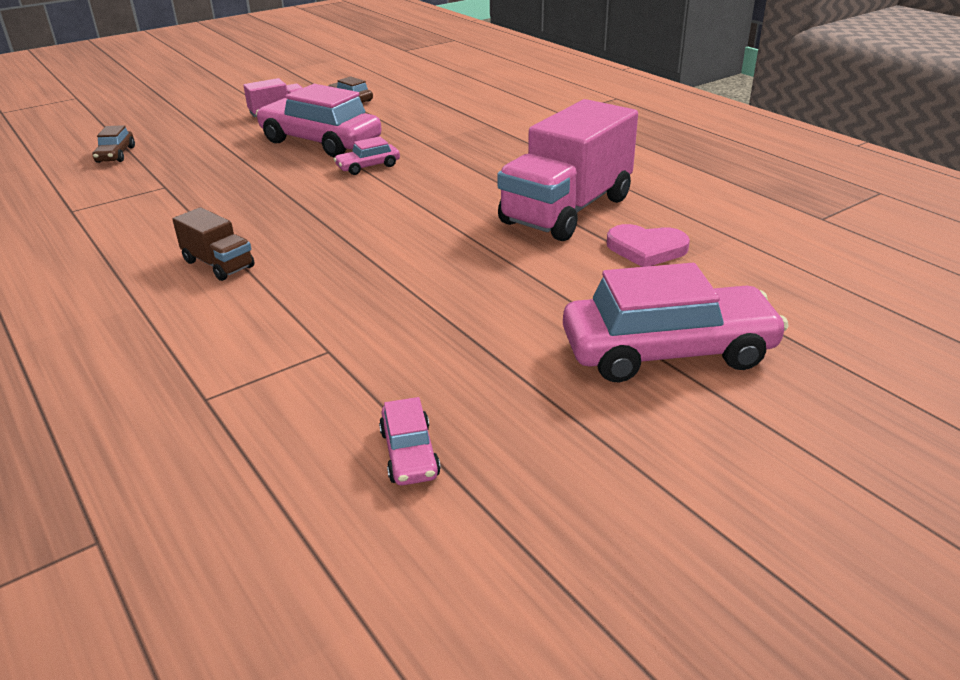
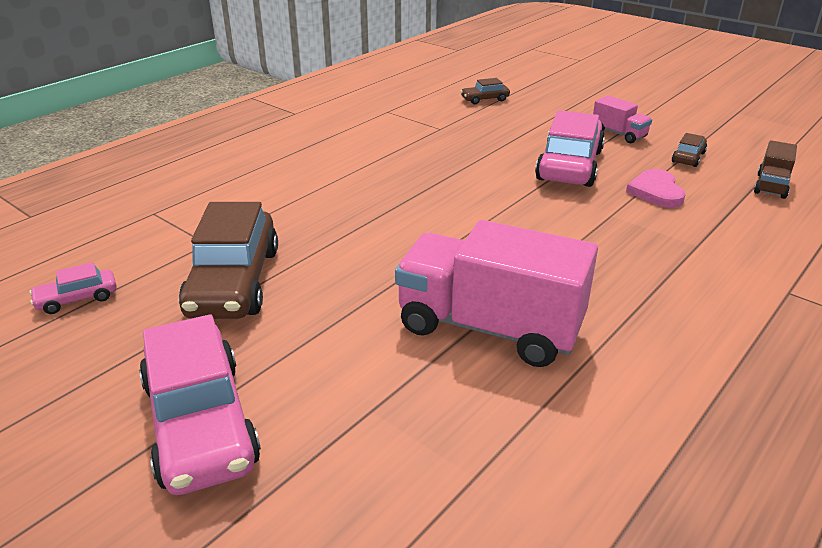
camera: 75 degrees right, 0 degrees up
brown truck [172,207,254,281] -> brown truck moved to [754,140,797,199]
pink car [334,136,400,175] -> none
pink heart [607,224,690,267] -> pink heart moved to [626,169,686,208]
none -> brown car [179,202,278,319]

